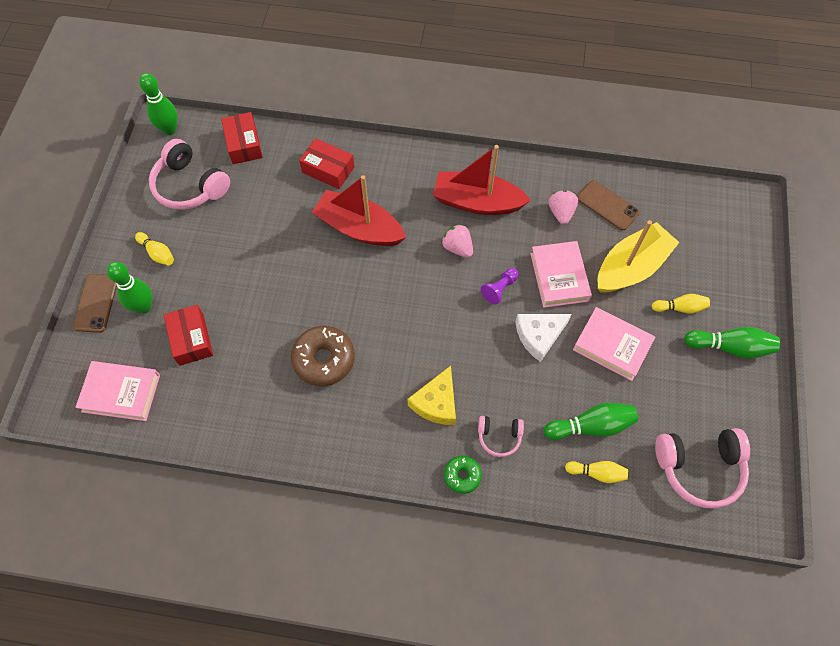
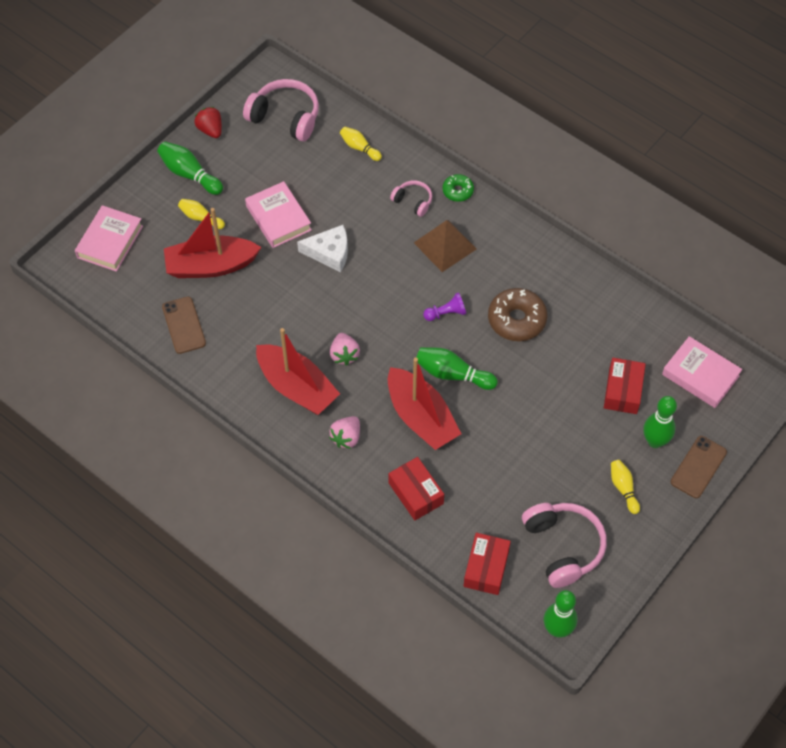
camera: 150 degrees left, 5 degrees down
yellow cheese [408,366,456,425] -> brown pyramid [414,220,477,272]
purple pawn [481,268,519,305] -> purple pawn moved to [423,292,466,321]
pink book [530,241,592,308] -> pink book moved to [75,205,143,272]
green bowling pin [544,403,638,440] -> green bowling pin moved to [416,347,498,390]
pink strawberry [549,190,578,225] -> pink strawberry moved to [329,416,360,449]
yellow boat [597,220,680,293] -> red boat [164,208,262,278]
none -> red strawberry [194,107,222,138]

